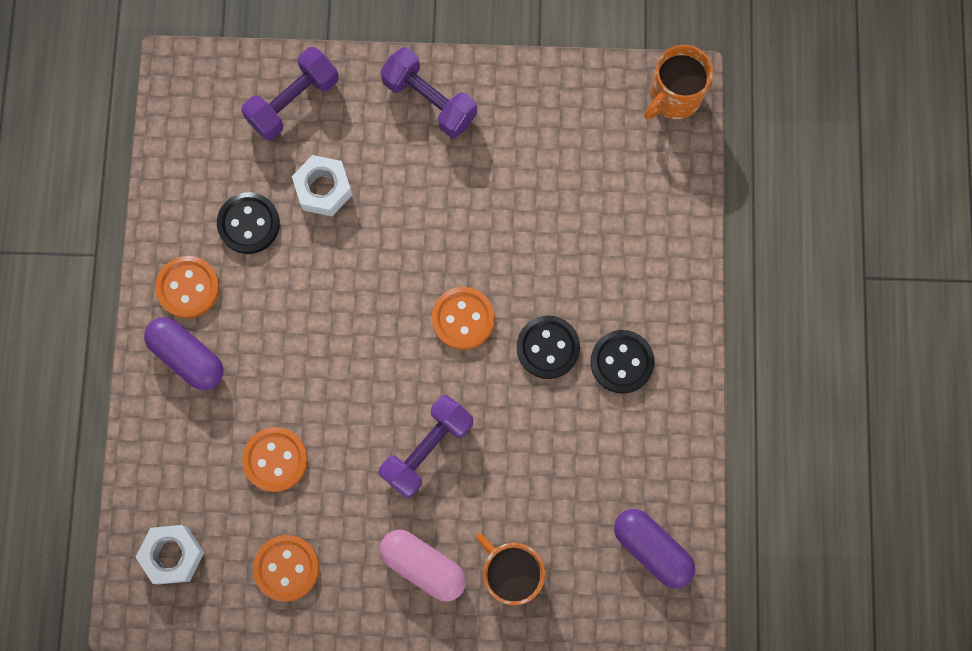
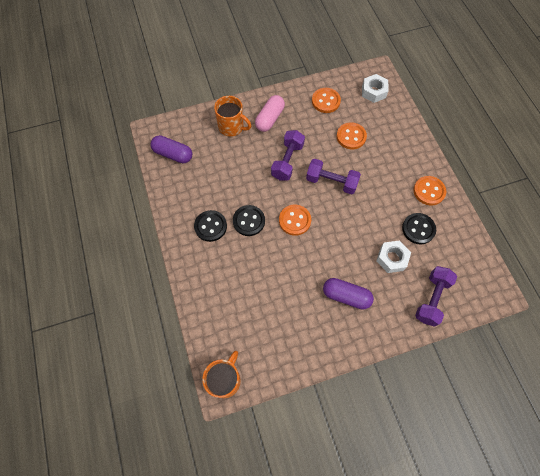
camera: 160 degrees right, 10 degrees down
purple capsule [144,317,224,390] -> purple capsule moved to [323,278,374,310]
purple dumbbell [380,47,477,138] -> purple dumbbell moved to [306,159,361,194]
pink capsule [380,530,466,602] -> pink capsule turned 75 degrees counterclockwise [255,95,285,132]

